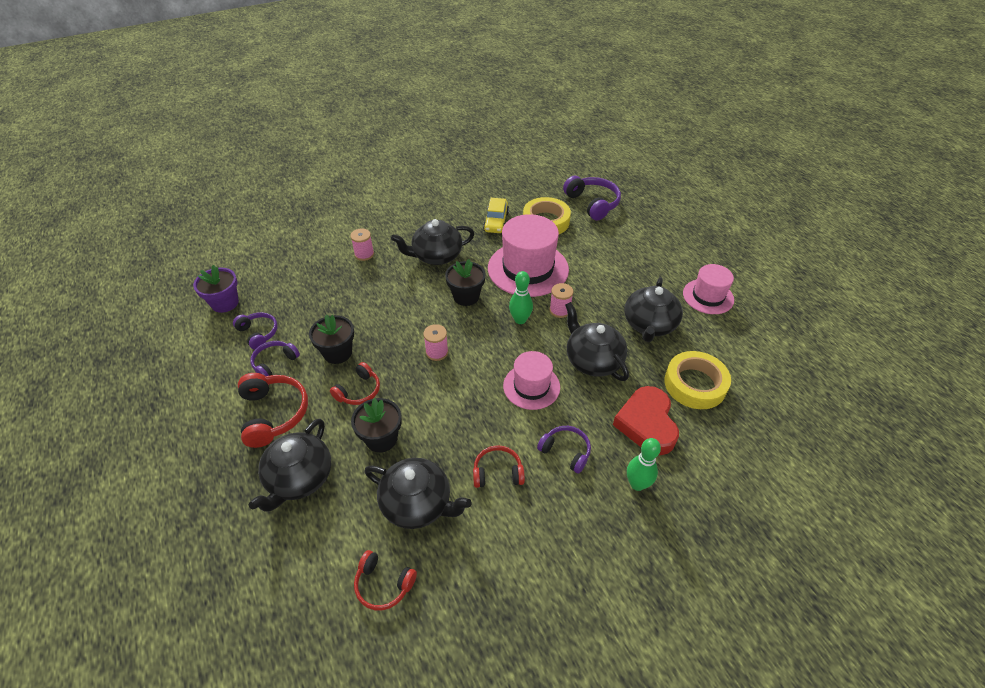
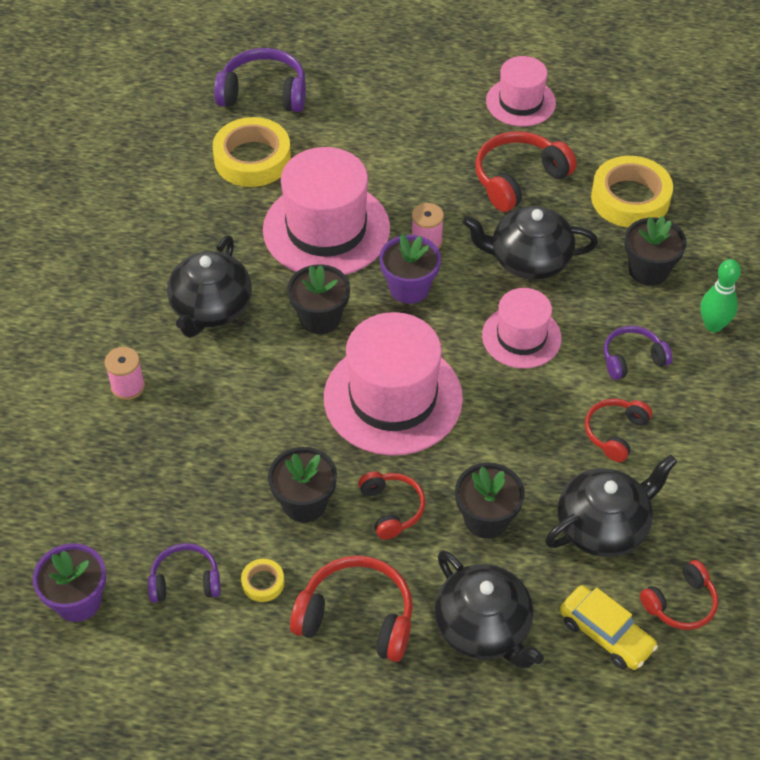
camera: 55 degrees left, 5 degrees up
purple headphones [250,341,300,376] -> yellow tape [241,559,284,602]
pink spool [423,324,448,361] -> pink hat [324,312,463,455]
yellow car [483,198,509,233] -> yellow car moved to [560,585,658,670]
green bowling pin [509,271,533,324] -> purple flower pot [379,234,441,304]
red heart [613,386,679,455] -> black flower pot [625,216,687,286]
black teapot [624,277,683,342] -> red headphones [475,131,577,212]

